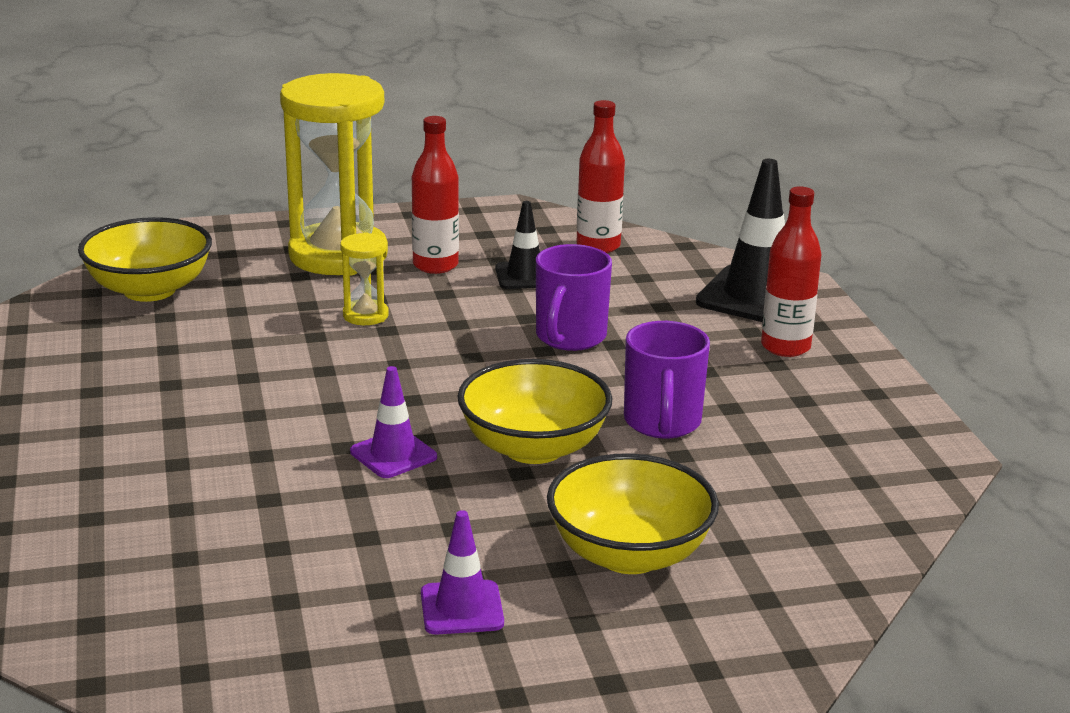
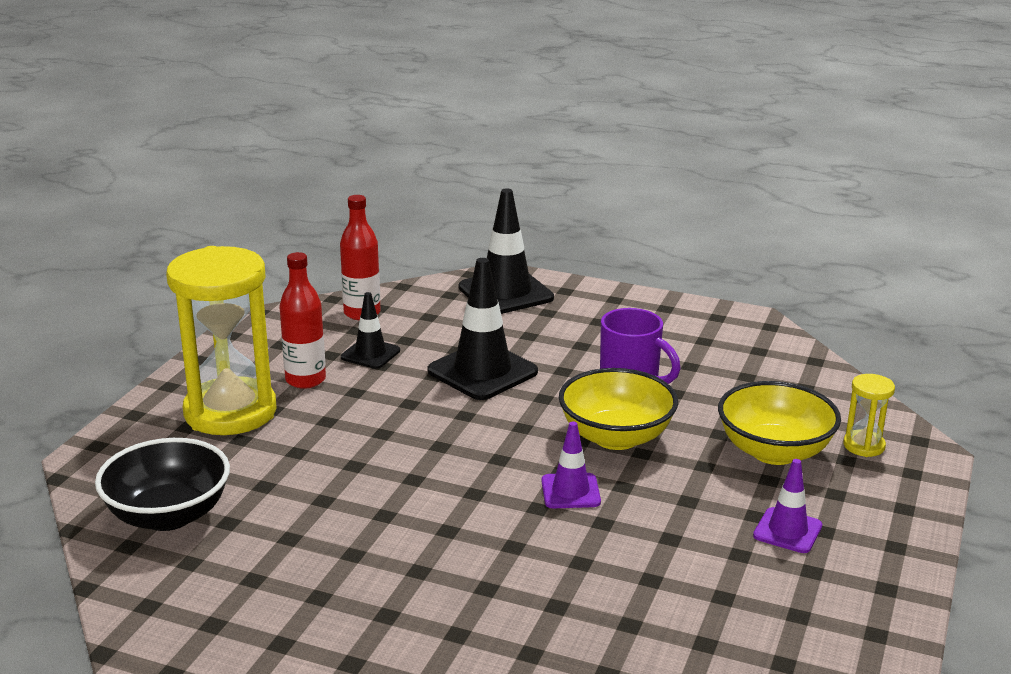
camera: 55 degrees left, 0 degrees up
yellow bowl [78,217,212,302] -> black bowl [95,438,230,531]
yellow hourglass [340,233,389,325] -> yellow hourglass moved to [843,374,895,457]
purple mug [536,244,612,351] -> black traffic cone [427,258,538,400]
red bottle [761,186,822,357] -> none

